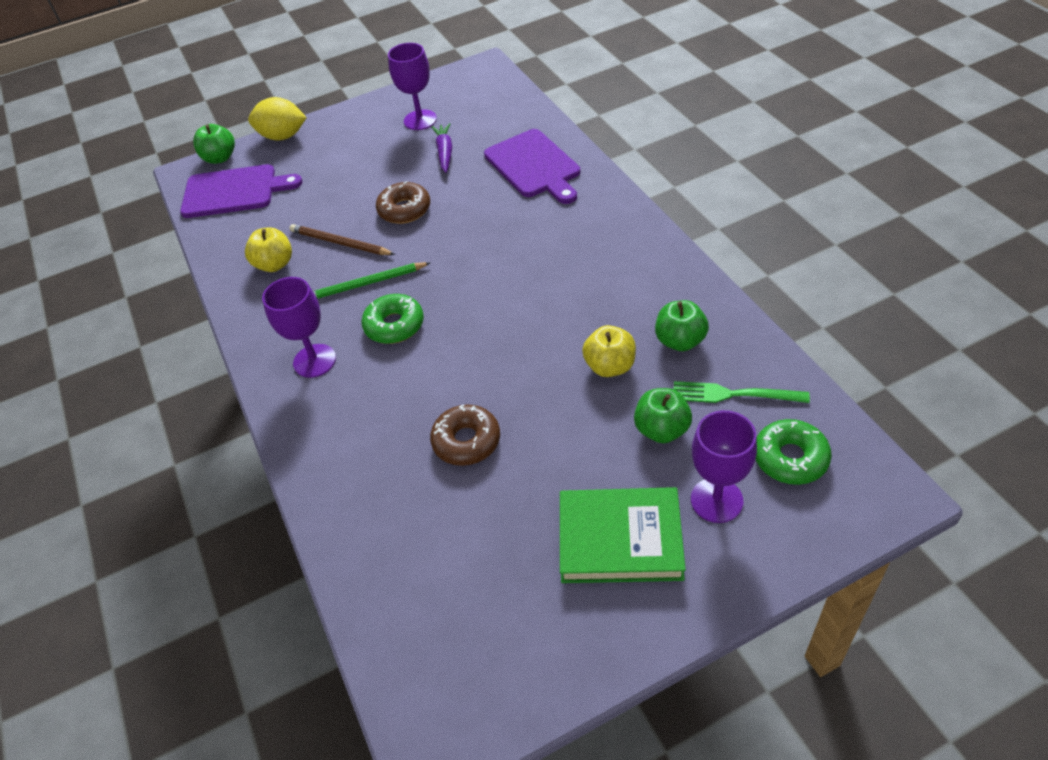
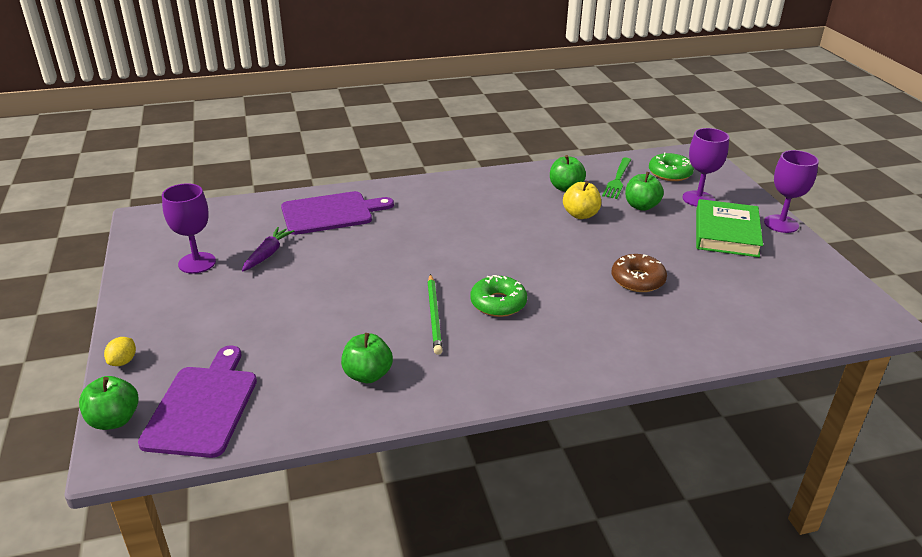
camera: 85 degrees left, 15 degrees down
yellow apple [245,227,292,272] -> green apple [341,333,393,383]
yellow lemon [248,97,307,141] -> yellow lemon [104,337,136,366], size x0.52
purple goblet [262,277,336,378] -> purple goblet moved to [764,150,819,233]
brown pencil [289,224,395,255] -> none
brown donut [376,181,430,224] -> none
purple carrot [431,123,452,173] -> purple carrot turned 105 degrees clockwise [242,227,294,271]

